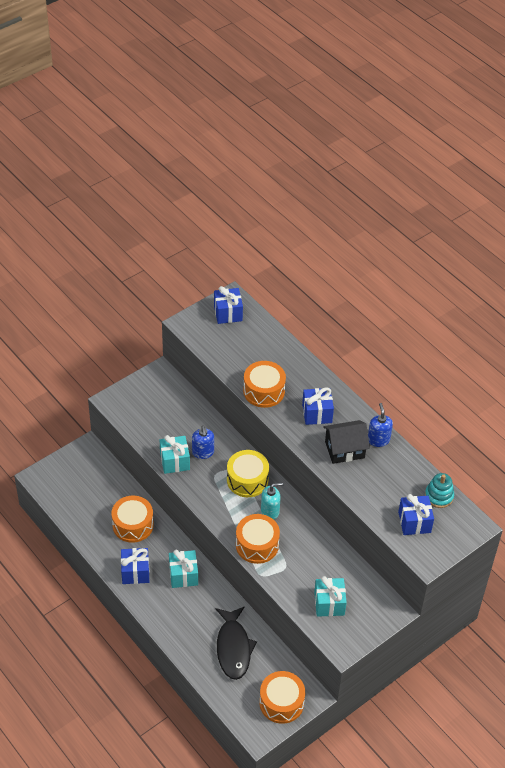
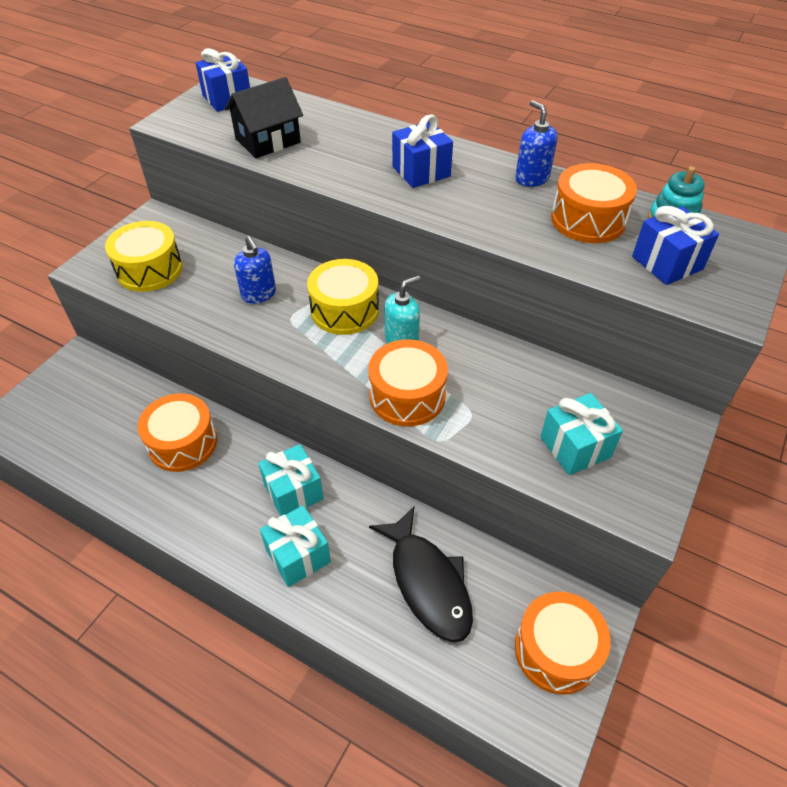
camera: 20 degrees left, 0 degrees up
blue gift [121,548,150,584] -> none
turquoise gift [160,435,190,474] -> turquoise gift moved to [260,505,331,587]
orange drum [243,361,286,408] -> orange drum moved to [551,163,637,243]
black house [323,420,370,464] -> black house moved to [224,77,303,158]
none -> yellow drum [105,221,183,292]

